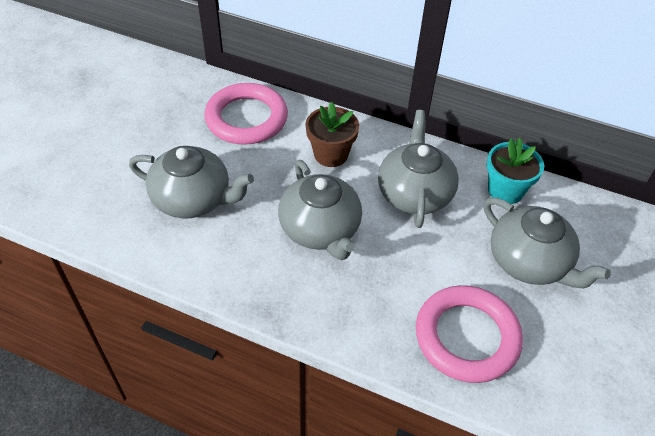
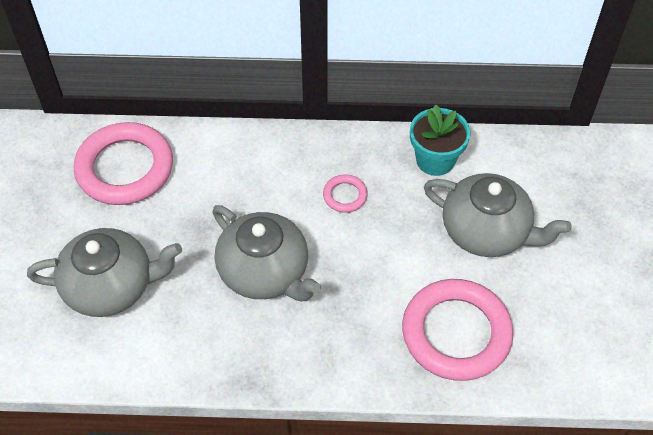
camera: 20 degrees left, 5 degrees up
brown flower pot [305,102,359,167] -> none
grey teapot [378,110,459,228] -> pink ring [323,174,368,213]

